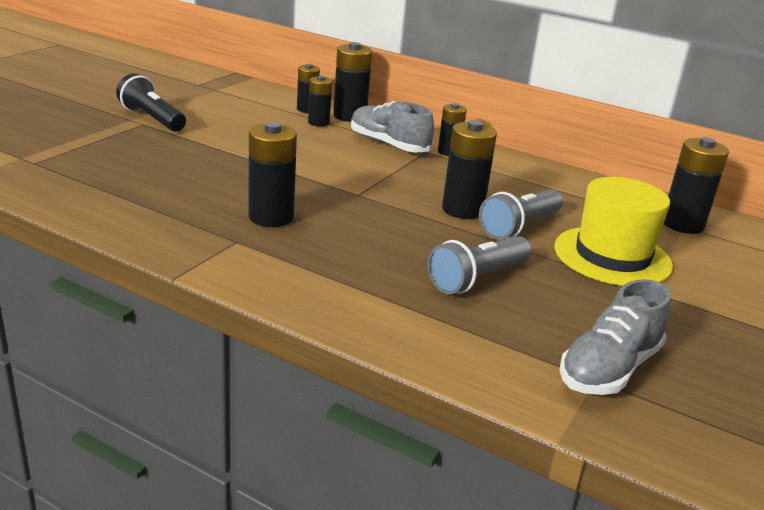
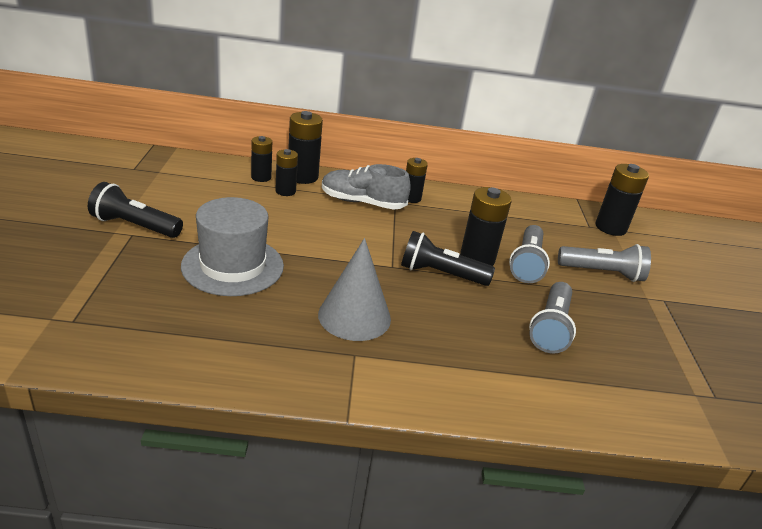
camera: 30 degrees left, 5 degrees up
black battery [248,122,297,227] -> grey cone [318,238,391,341]
yellow hat [554,177,673,286] -> grey flashlight [558,244,651,282]
grey shoe [560,279,671,395] -> none
none -> grey hat [181,197,284,296]
none -> black flashlight [401,231,495,286]

